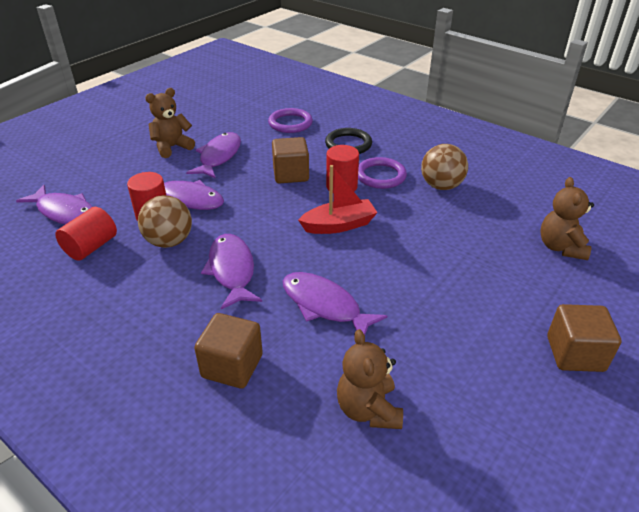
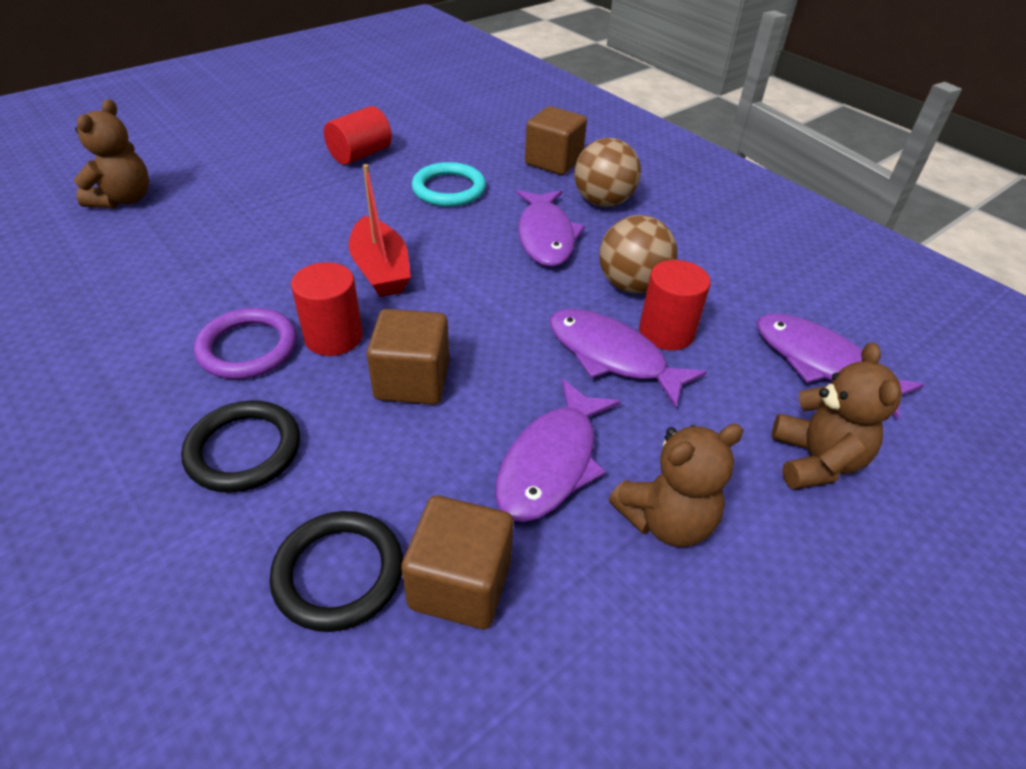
camera: 170 degrees left, 5 degrees up
red cylinder [55,207,117,261] -> red cylinder moved to [324,106,392,165]
purple ring [268,108,313,133] -> black ring [269,511,403,632]
purple fish [283,272,387,335] -> turquoise ring [412,162,486,207]
red boat [298,165,377,234] -> red boat turned 105 degrees counterclockwise [349,164,411,297]
brown teddy bear [337,329,403,429] -> brown teddy bear moved to [771,342,902,490]
brown ball [421,144,468,190] -> brown ball moved to [574,138,641,207]
brown cube [547,304,621,372] -> brown cube moved to [401,496,513,629]

